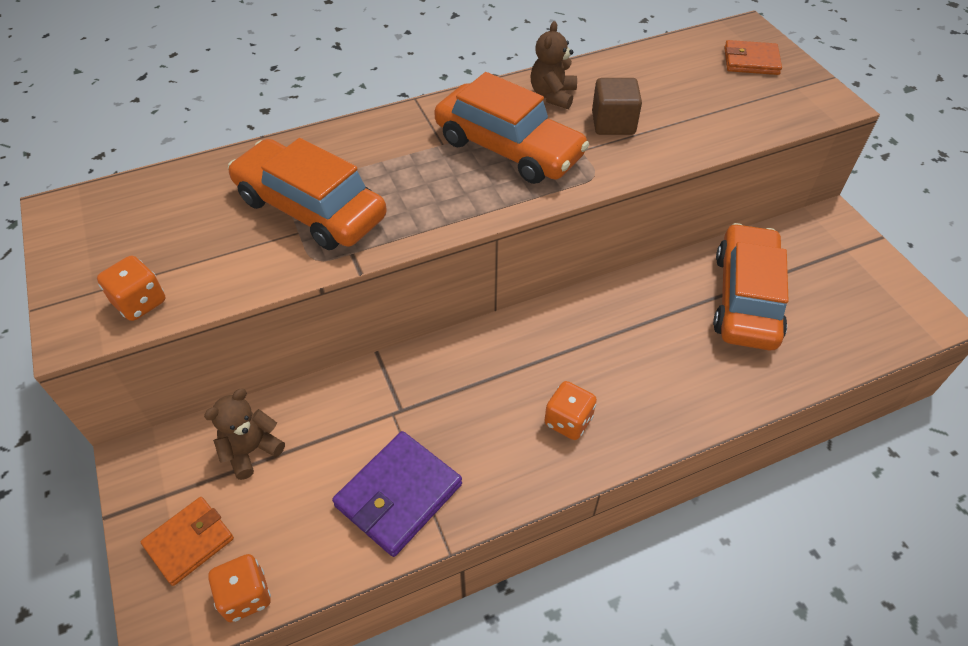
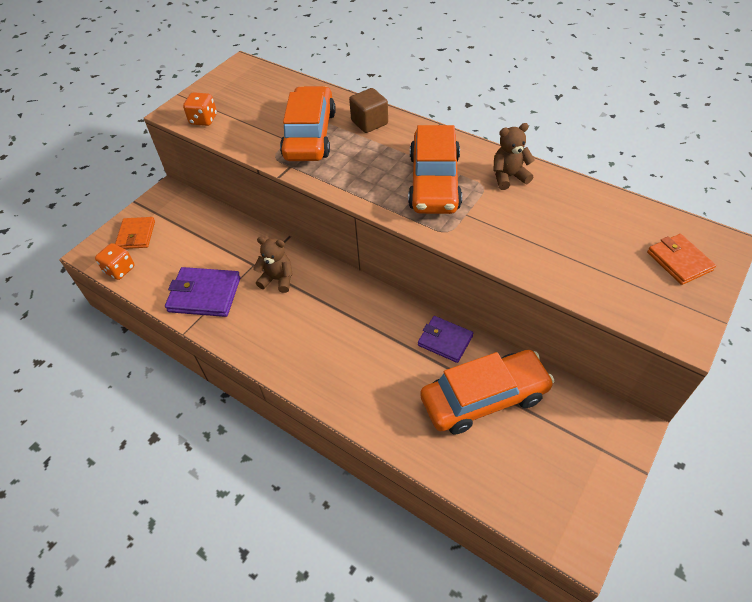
camera: 60 degrees right, 0 degrees up
orange wallet [140,497,234,586] -> orange wallet turned 75 degrees clockwise [115,217,155,249]
brown teddy bear [204,389,285,480] -> brown teddy bear moved to [253,237,293,293]
orange dice [544,381,597,440] -> none
brown cube [592,78,642,135] -> brown cube moved to [349,88,388,133]
none -> purple wallet [418,316,473,363]

